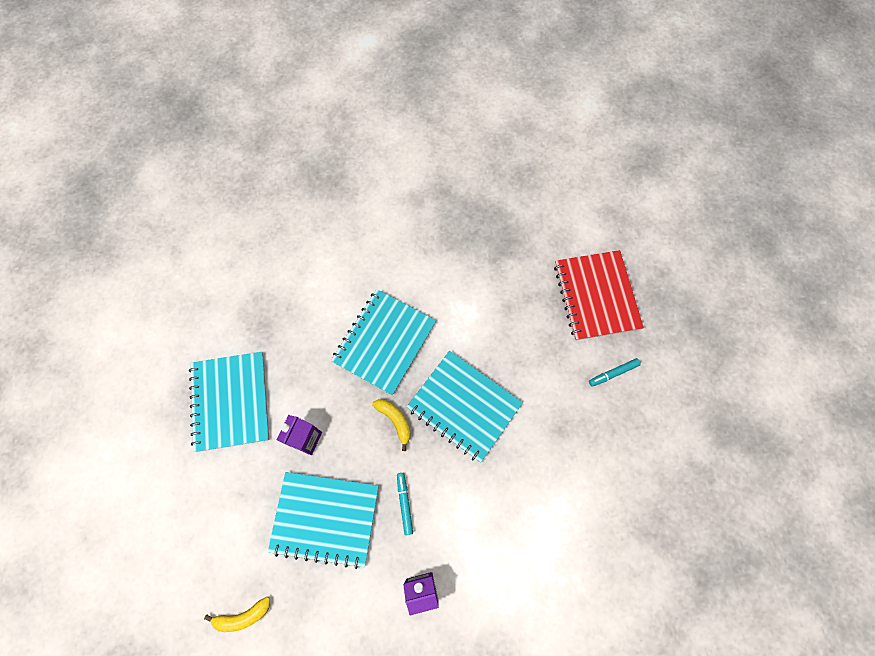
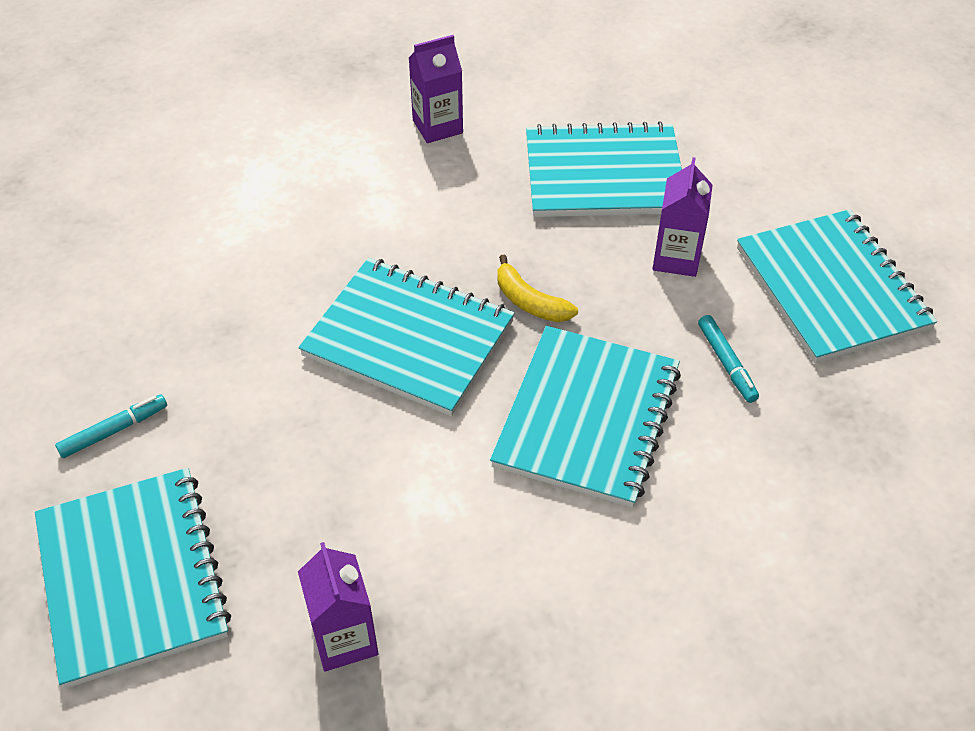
camera: 170 degrees right, 20 degrees down
yellow banana [204,597,270,632] -> none
turquoise marker [397,473,413,535] -> turquoise marker moved to [698,315,759,403]
red notebook [554,250,644,341] -> turquoise notebook [35,468,231,689]
none -> purple carton [298,542,378,671]

